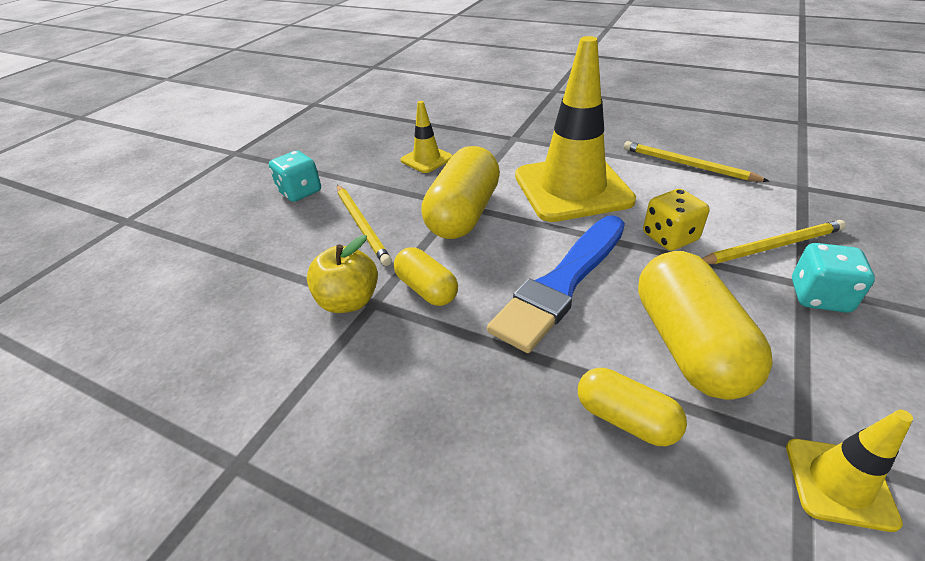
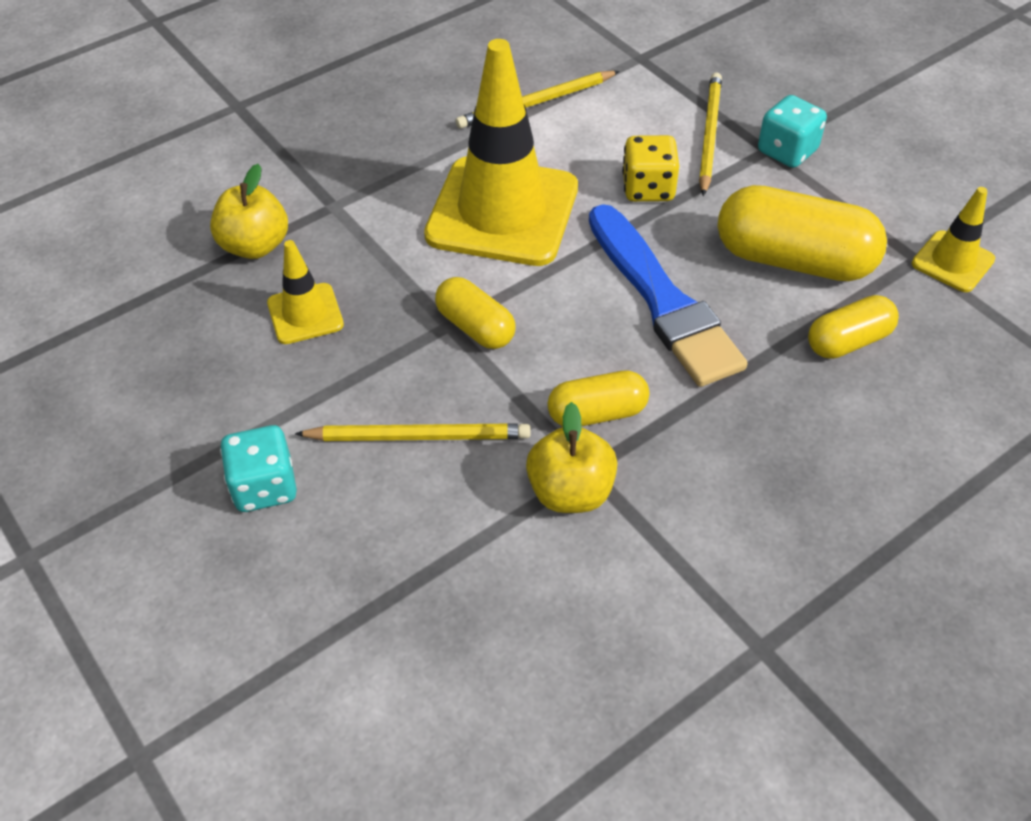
camera: 65 degrees left, 10 degrees up
yellow capsule [421,146,500,239] -> yellow capsule [435,277,515,349], size x0.56
none -> yellow apple [210,164,288,259]

